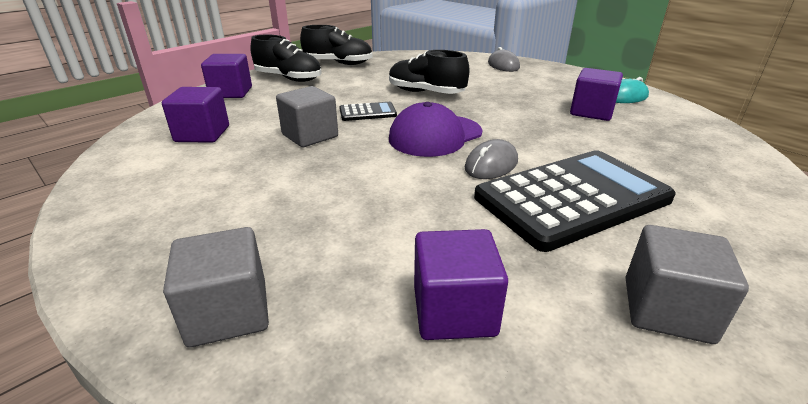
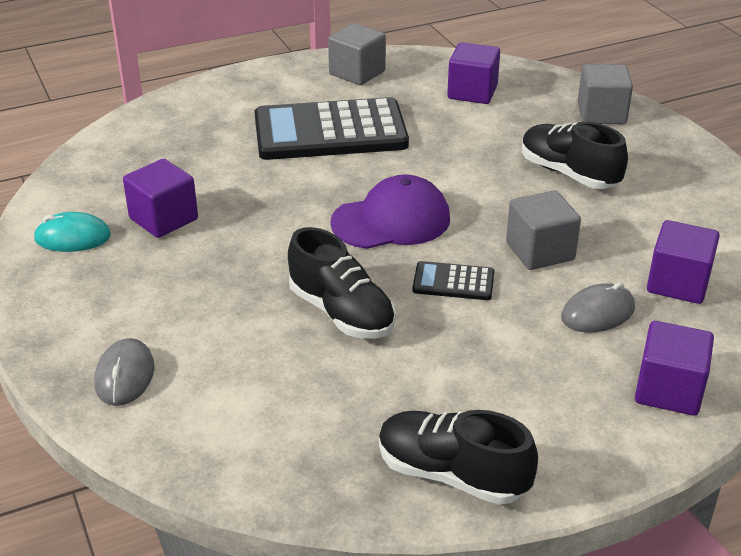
camera: 160 degrees left, 5 degrees up
black shoe [250,35,322,82] -> black shoe moved to [522,122,628,189]
grey mouse [465,139,518,179] -> grey mouse moved to [561,282,635,333]

